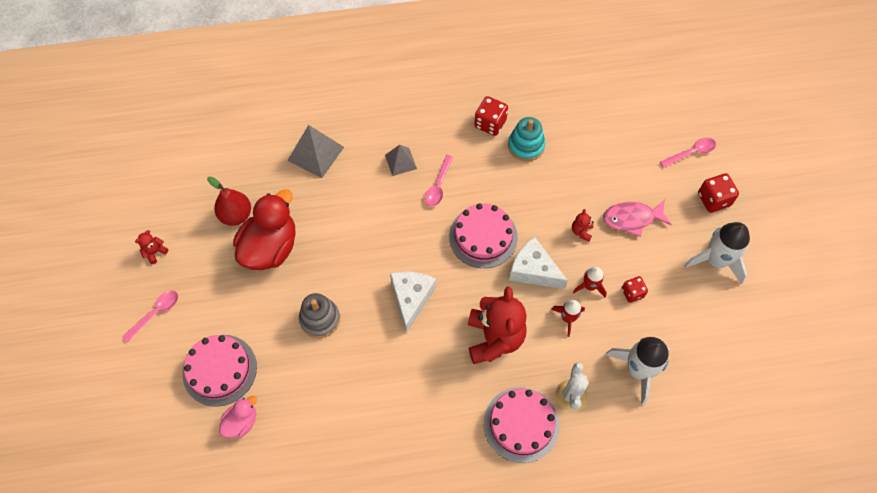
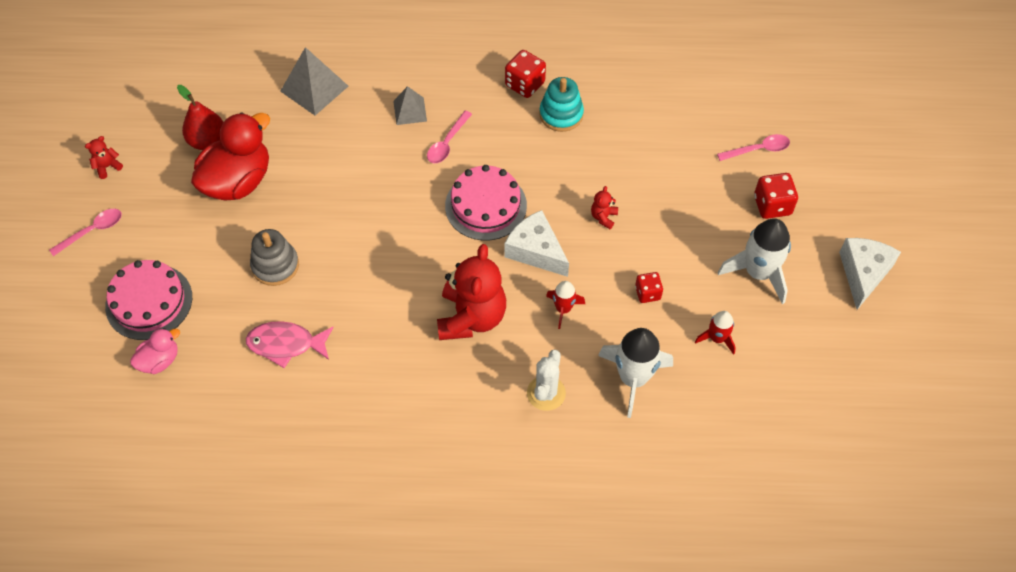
camera: 10 degrees right, 5 degrees down
white cheese [390,271,436,333] -> white cheese moved to [839,238,901,310]
pink cake [484,387,560,463] -> none
red rocket [573,267,607,297] -> red rocket moved to [695,311,736,355]
pink fish [603,200,672,237] -> pink fish moved to [246,321,334,368]

